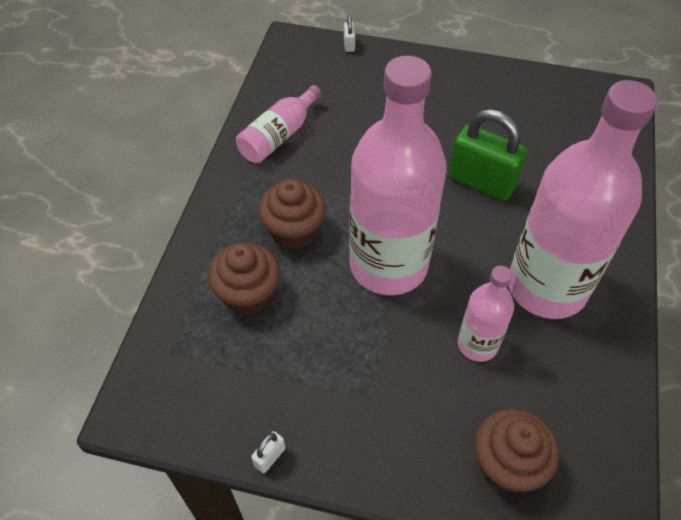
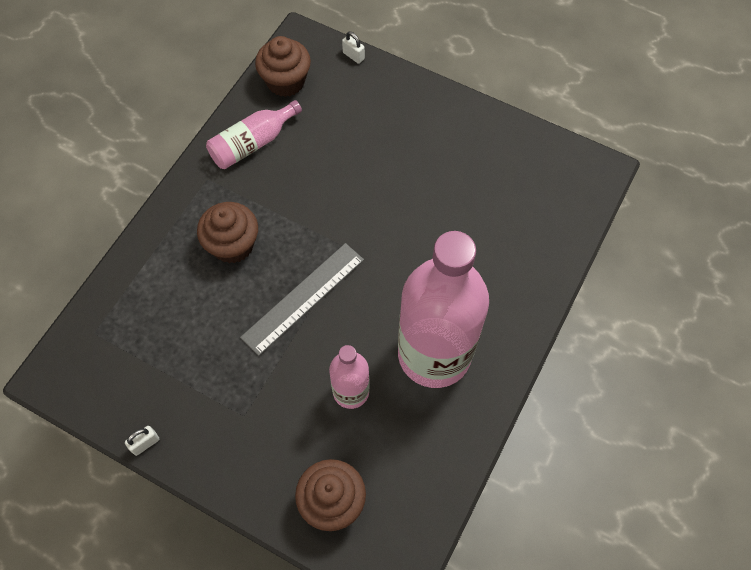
camera: 15 degrees right, 10 degrees up
brown cupcake [208,243,280,315] -> brown cupcake moved to [255,36,311,97]
white padlock [344,16,355,52] -> white padlock turned 60 degrees counterclockwise [342,32,365,64]
pink bottle [349,56,447,295] -> grey ruler [240,243,364,356]
green padlock [449,109,527,201] -> none

